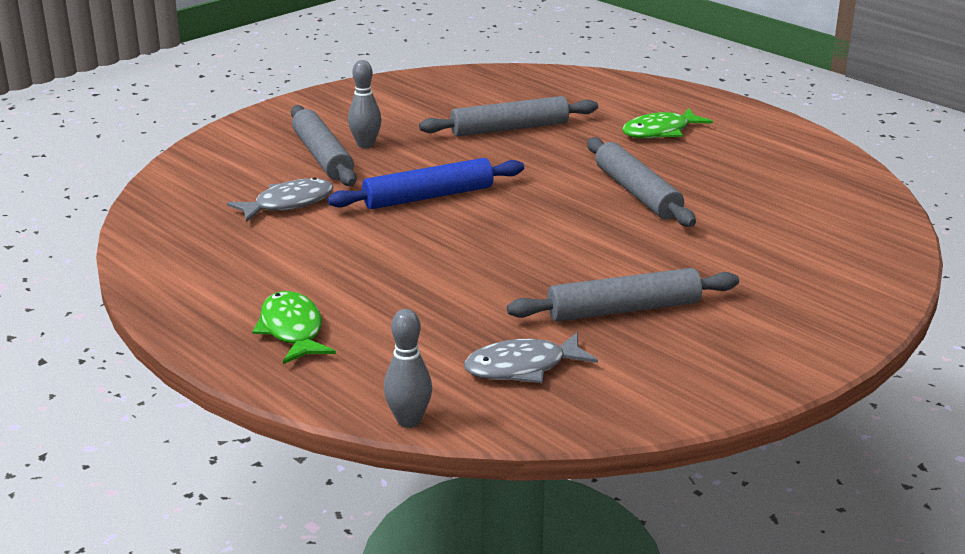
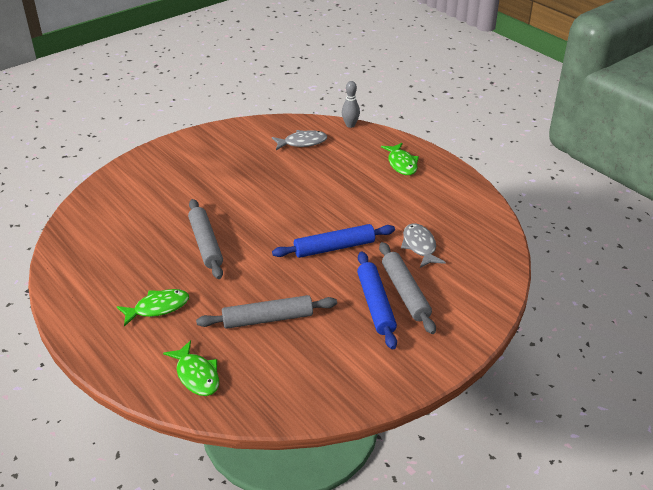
camera: 175 degrees left, 10 degrees up
grey fish [227,177,334,222] -> grey fish turned 105 degrees clockwise [401,223,446,268]
grey bowling pin [348,60,382,148] -> blue rolling pin [357,252,397,349]
grey rolling pin [507,268,739,322] -> none
none -> green fish [163,340,219,396]

